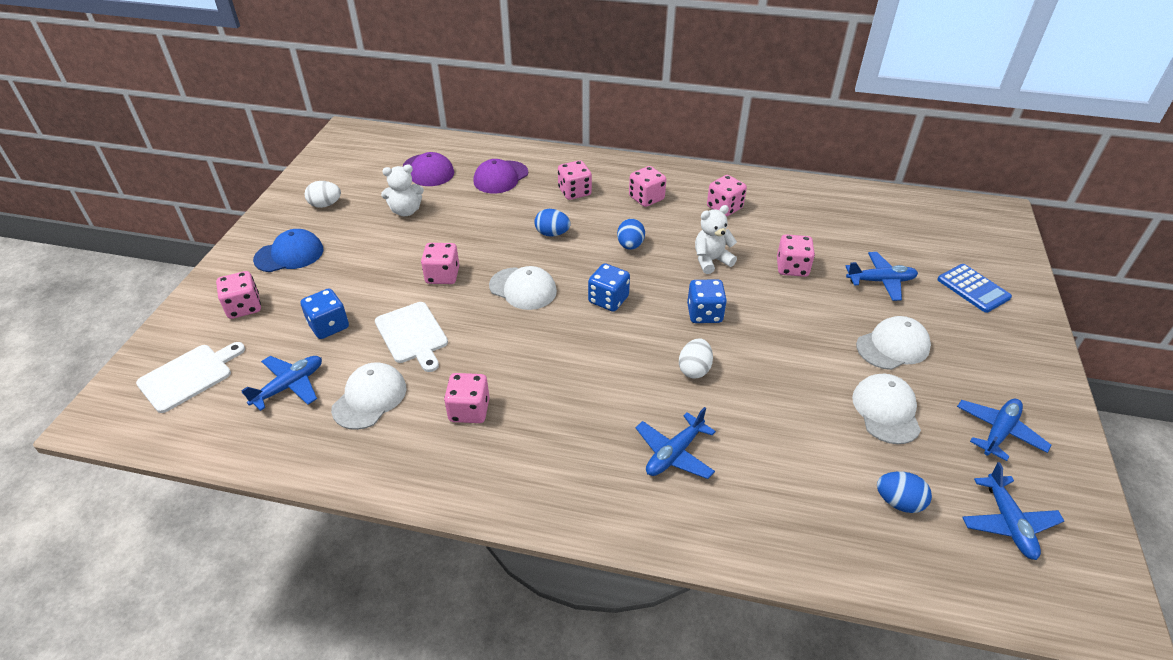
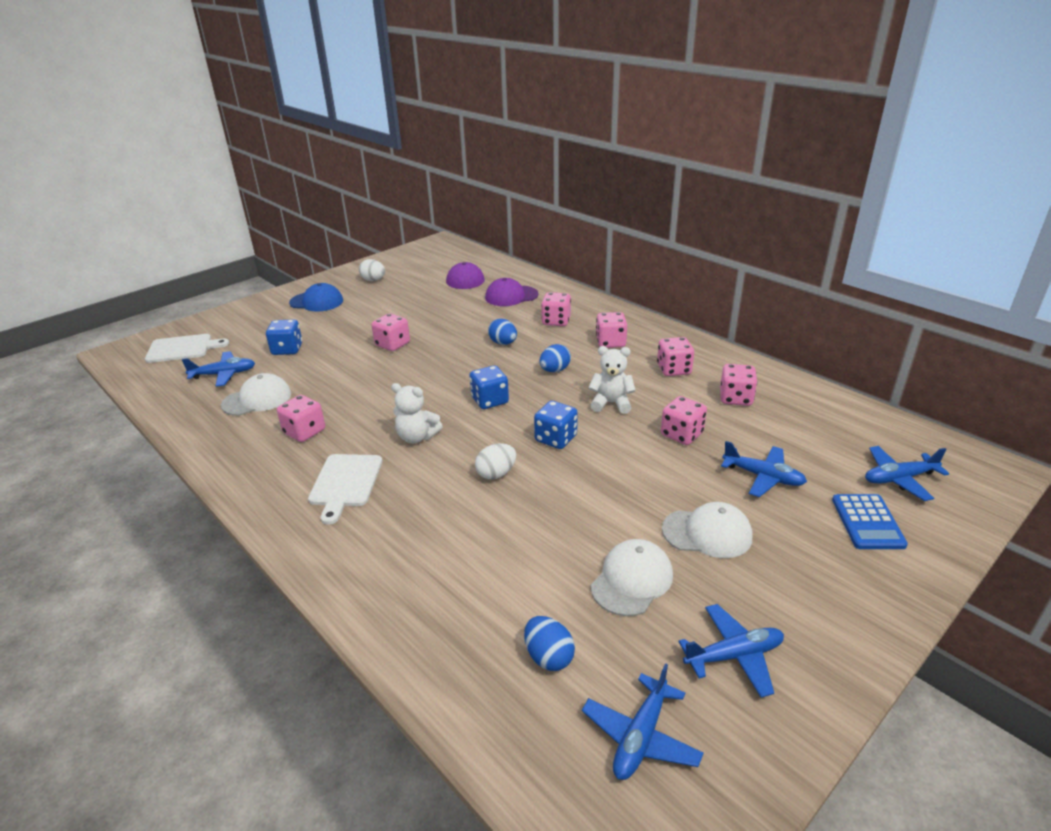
camera: 35 degrees right, 10 degrees down
pink dice [216,271,261,319] -> pink dice moved to [720,364,757,406]
white cutting board [375,302,448,372] -> white cutting board moved to [308,454,382,525]
white teddy bear [381,165,424,216] -> white teddy bear moved to [391,383,443,443]
white cap [489,266,557,310] -> none
blue plane [636,407,716,479] -> blue plane moved to [865,446,949,501]

